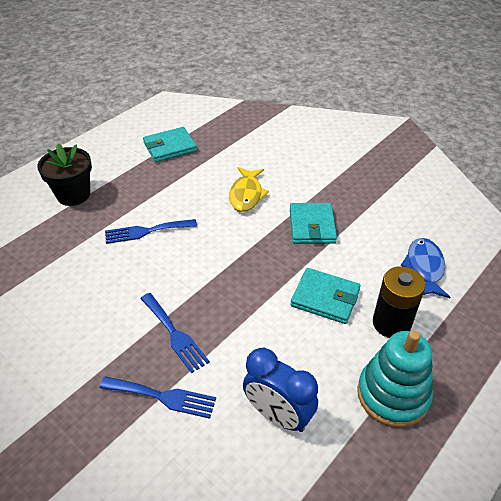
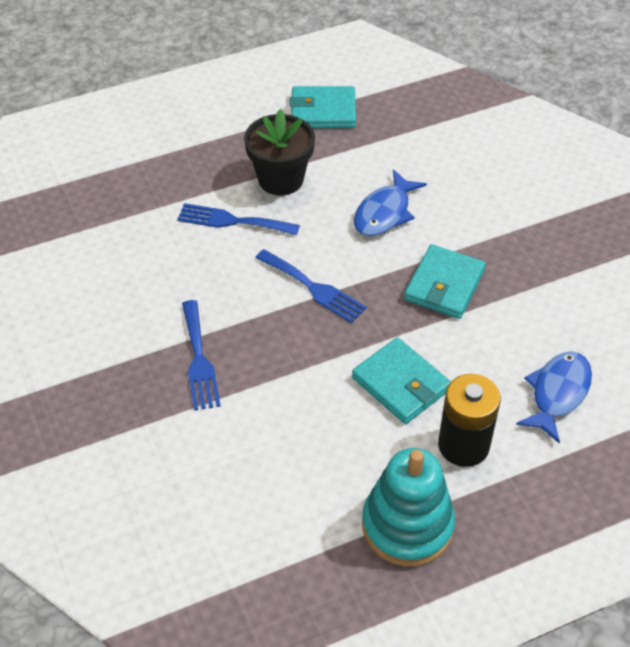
camera: 25 degrees right, 5 degrees up
black flower pot [37,144,92,206] -> black flower pot moved to [244,109,315,196]
blue fork [100,376,216,419] -> blue fork moved to [255,249,367,323]
yellow fish [229,167,269,212] -> blue fish [354,169,427,236]
blue clock [243,348,318,432] -> none

